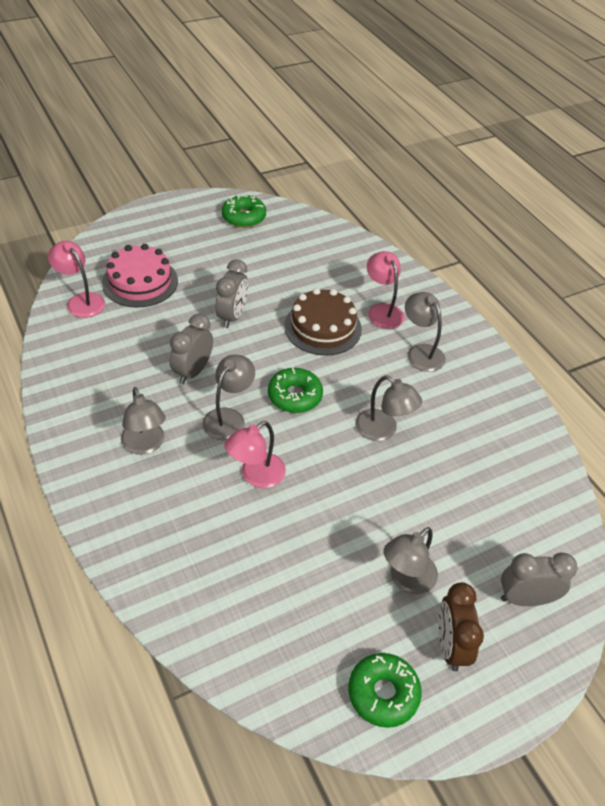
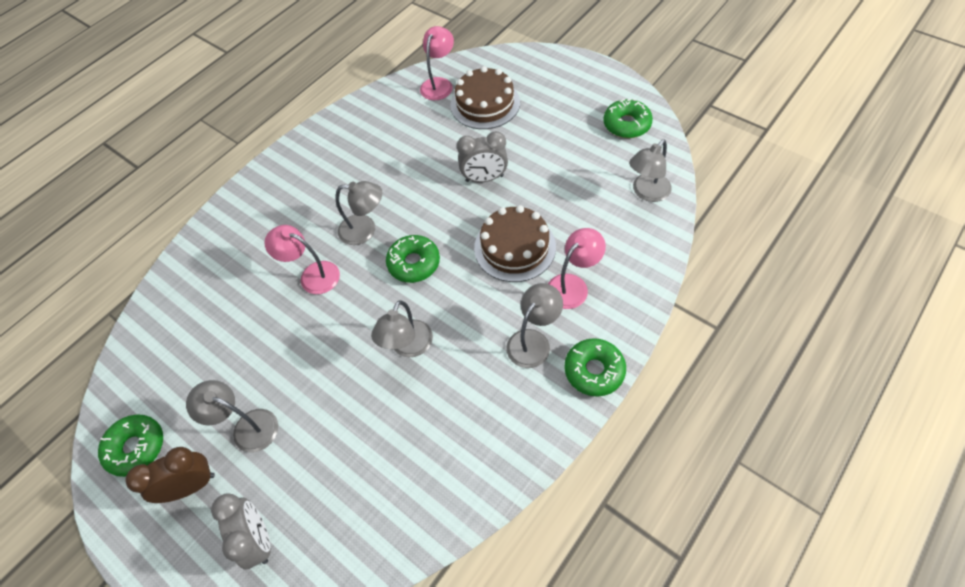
camera: 75 degrees right, 10 degrees up
pink cake [102,244,178,307] -> brown cake [450,66,520,129]
grey lamp [121,387,166,455] -> grey lamp moved to [629,140,672,202]
grey clock [170,314,213,384] -> none
none -> green donut [564,338,626,397]

